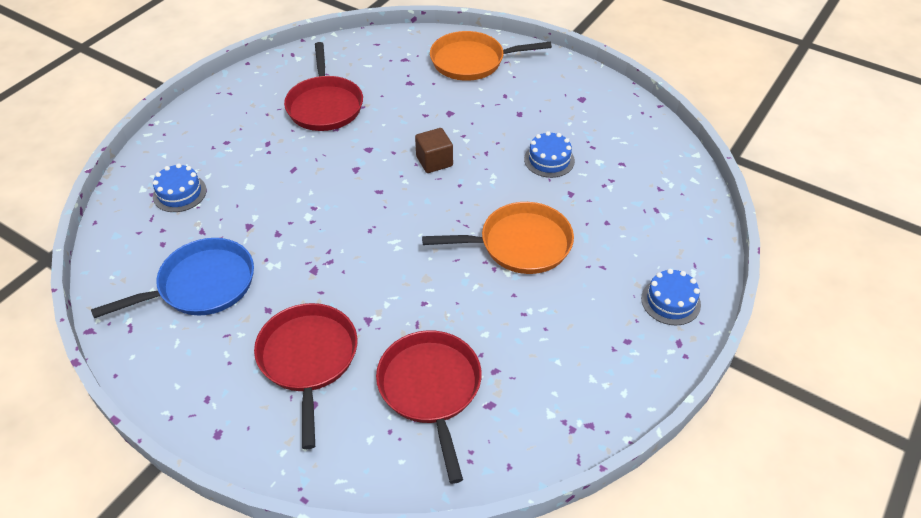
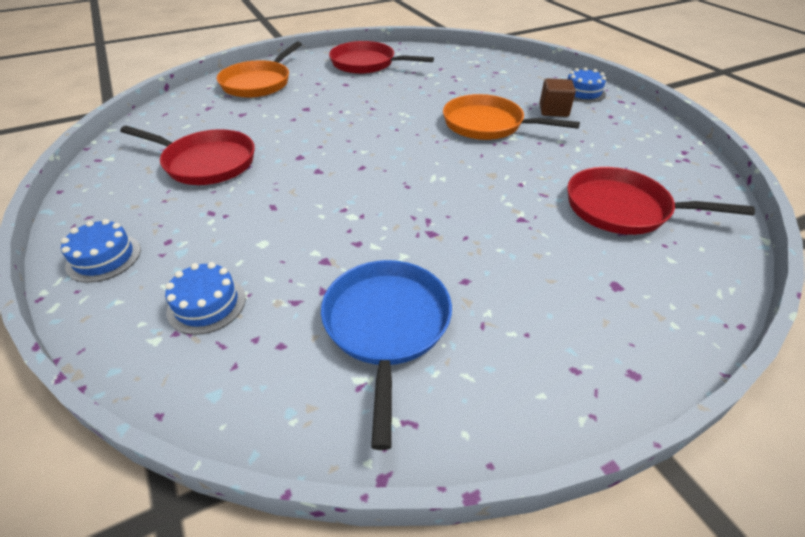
camera: 60 degrees left, 5 degrees down
red pan [254,303,358,449] -> red pan moved to [329,41,434,74]
brown cube [415,128,453,173] -> brown cube moved to [539,78,576,117]
orange pan [422,202,574,274] -> orange pan turned 90 degrees counterclockwise [443,94,580,140]
blue cake [524,131,575,178] -> blue cake moved to [61,219,141,283]

